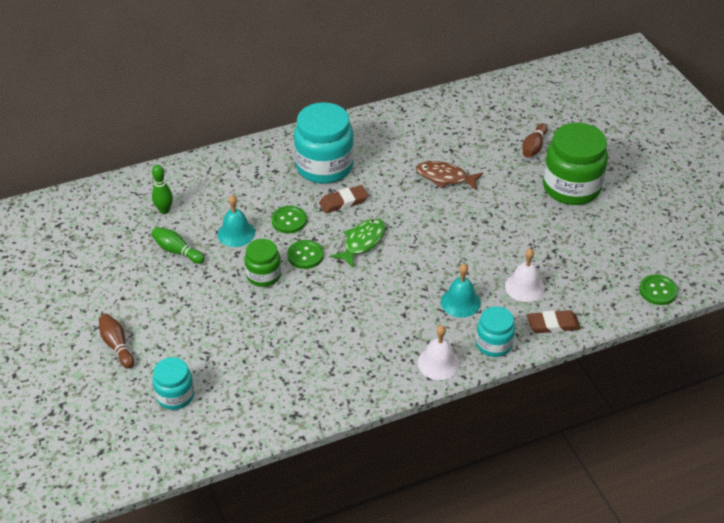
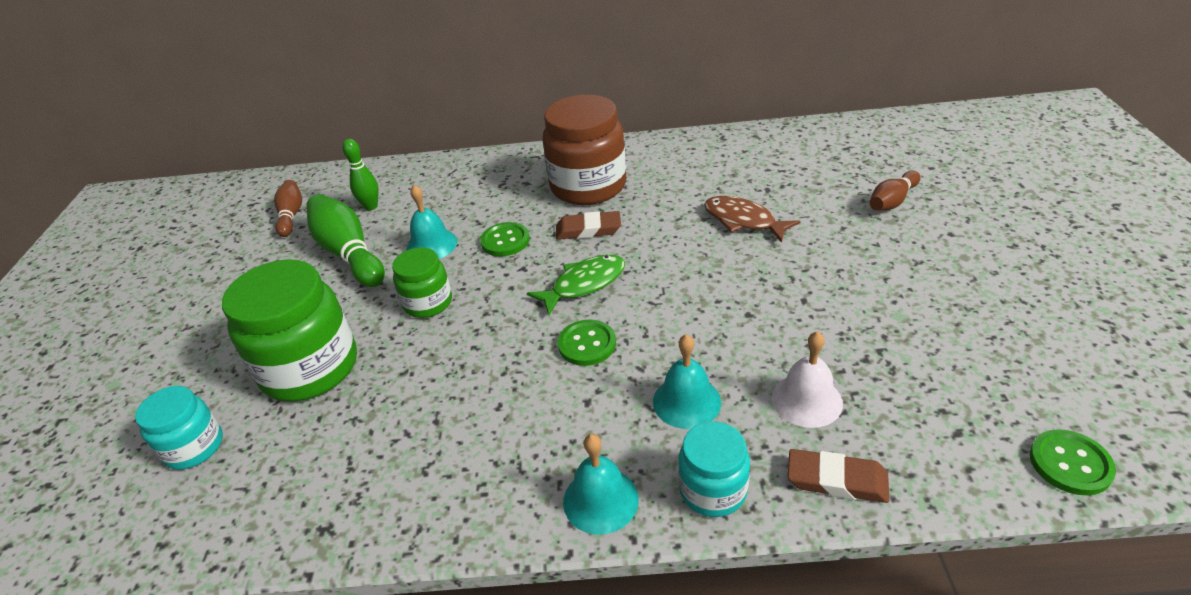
camera: 25 degrees right, 5 degrees down
brown bowling pin [99,314,134,369] -> brown bowling pin moved to [274,180,302,237]
green bowling pin [151,227,205,264] -> green bowling pin [306,194,385,287], size x1.70
green button [287,240,324,269] -> green button moved to [558,319,616,366]
turquoise jar [294,102,354,184] -> brown jar [543,95,626,205]
white bell [418,325,460,380] -> turquoise bell [563,434,639,535]
green jar [543,123,608,205] -> green jar moved to [222,260,357,402]

